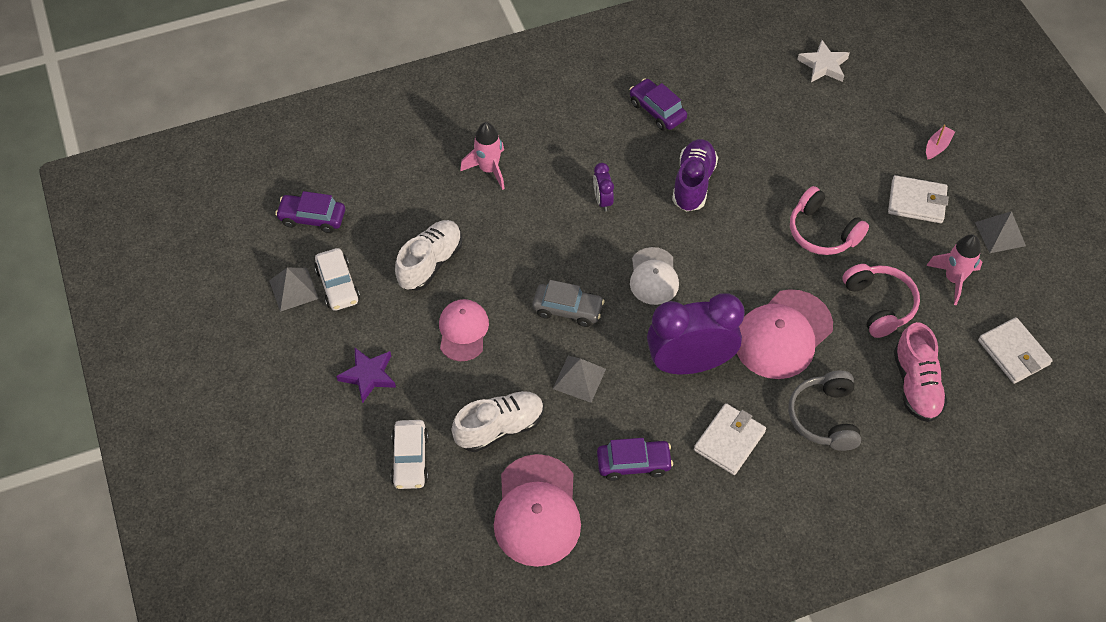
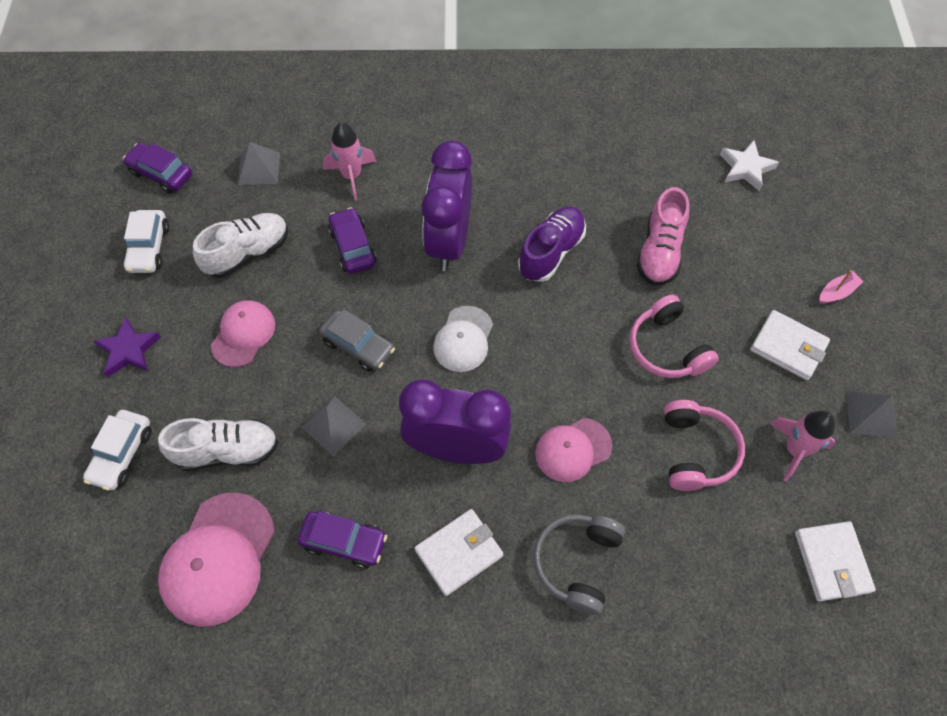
camera: 20 degrees right, 5 degrees up
grey pyramid [269,268,319,312] -> grey pyramid moved to [238,142,280,185]
purple clock [593,163,614,212] -> purple clock [421,141,472,271], size x2.31
purple car [630,78,687,131] -> purple car moved to [328,207,377,274]
pink cap [736,289,833,379] -> pink cap [535,418,612,482], size x0.62
pink shoe [894,322,948,422] -> pink shoe moved to [637,187,689,286]

